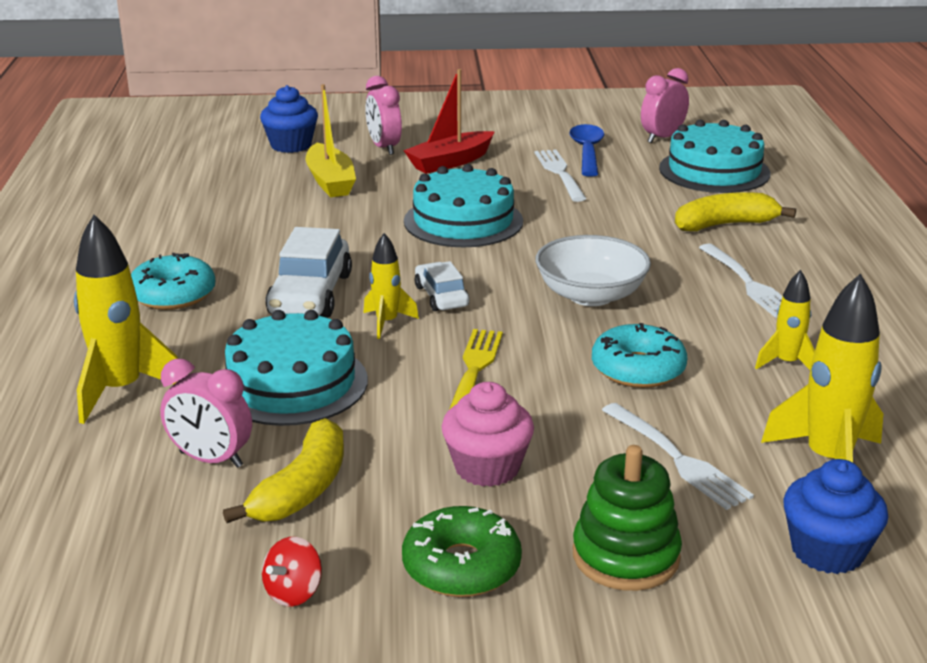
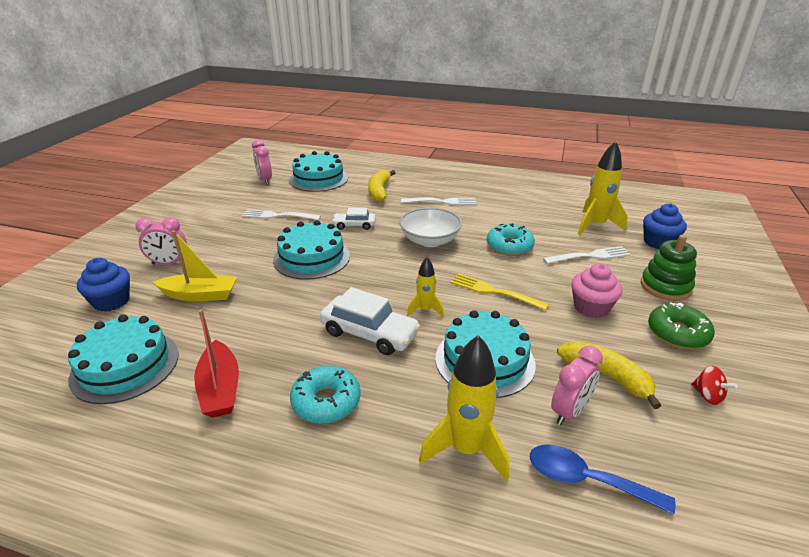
camera: 70 degrees left, 5 degrees up
red boat [403,69,495,174] -> red boat moved to [194,309,239,418]
white car [415,261,469,311] -> white car moved to [332,208,376,230]
blue spoon [569,124,604,177] -> blue spoon moved to [530,444,676,515]
yellow rocket [755,270,815,370] -> none
none -> turquoise cake [68,315,179,404]

